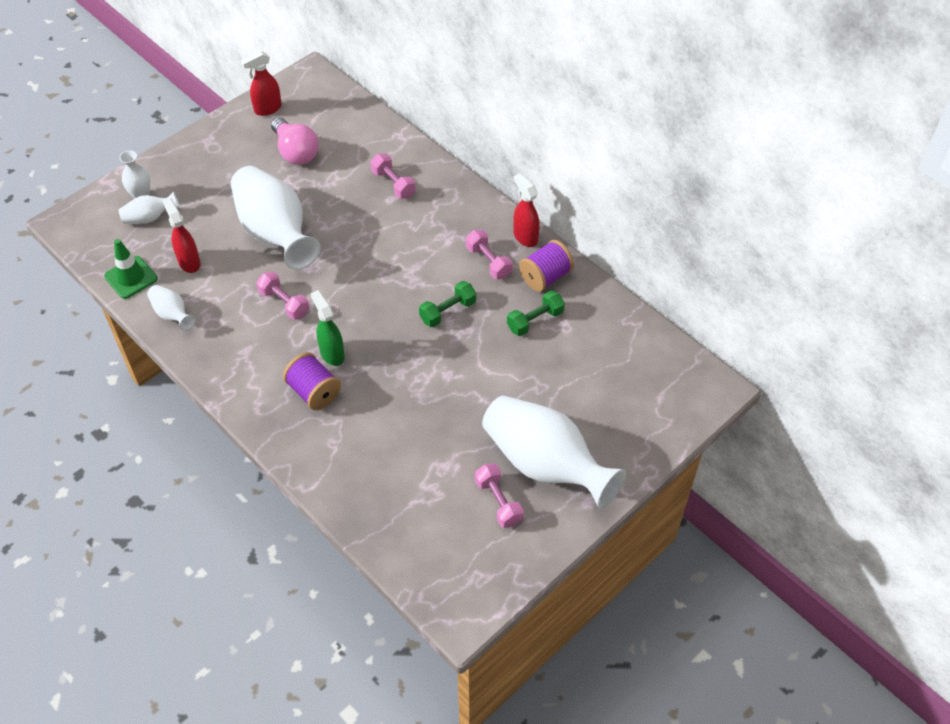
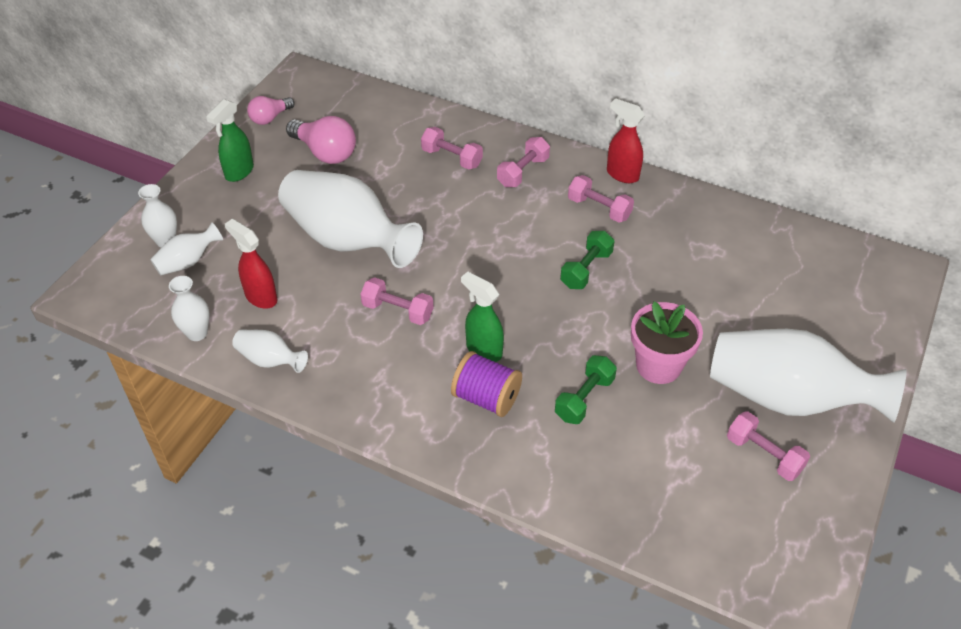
camera: 20 degrees left, 5 degrees down
green traffic cone [104,239,158,299] -> white vase [169,276,210,341]
red spray bottle [241,51,282,116] -> pink light bulb [247,96,295,125]
green dumbbell [507,290,565,336] -> green dumbbell moved to [555,355,617,424]
purple spool [519,240,574,292] -> none
none -> green spray bottle [206,99,254,182]
none -> pink dumbbell [497,137,550,187]
none -> pink flower pot [631,301,703,384]

